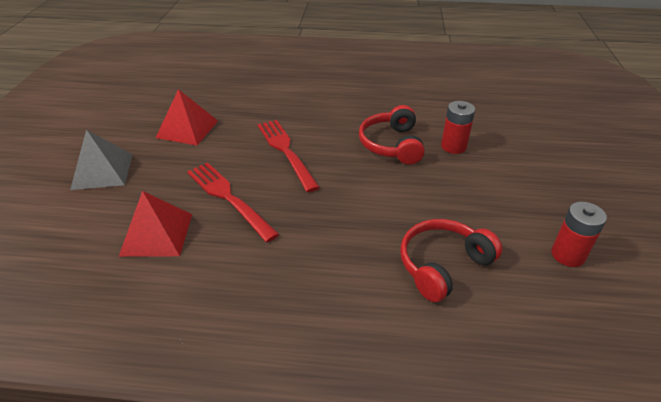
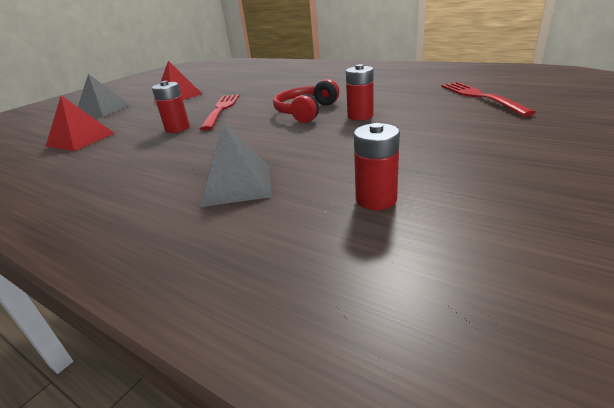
camera: 30 degrees right, 10 degrees down
red fork [187,162,279,242] -> red fork moved to [441,82,536,117]
red headphones [400,219,502,302] -> grey pyramid [200,122,272,207]
none -> red battery [152,81,190,133]

